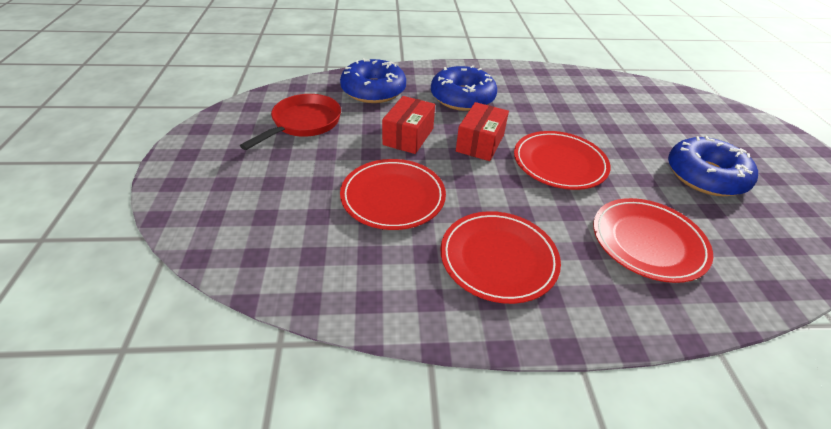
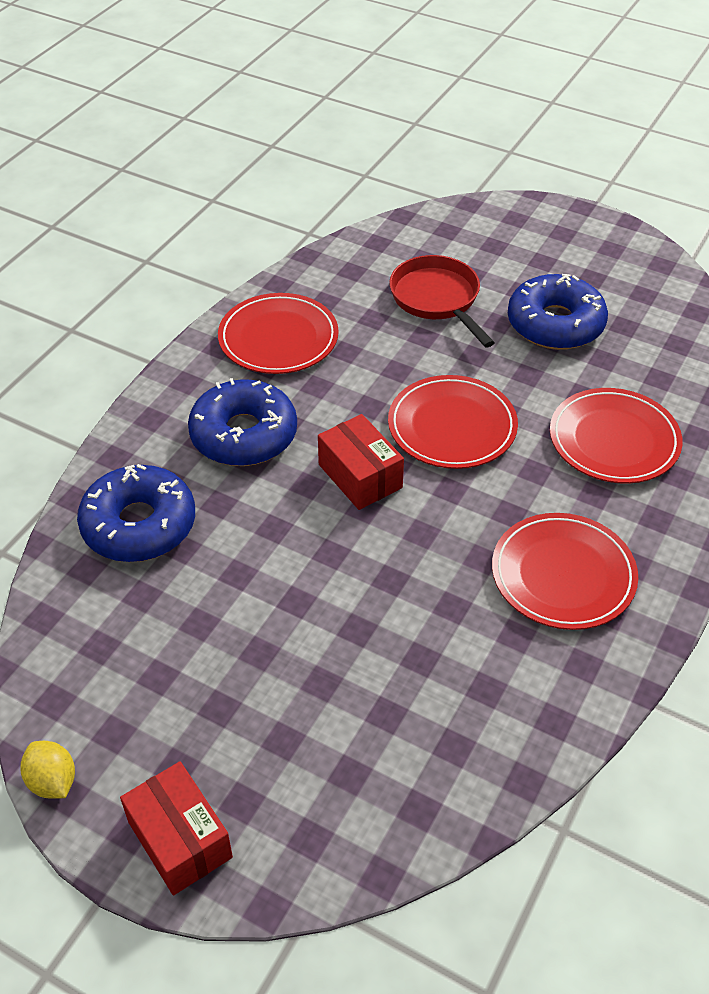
camera: 55 degrees left, 5 degrees up
red pan [240,94,341,150] -> red pan moved to [389,255,495,347]
red plate [340,159,446,230] -> red plate moved to [218,293,339,374]
red box [382,96,435,154] -> red box moved to [120,761,233,895]
none -> yellow lemon [20,741,75,799]

